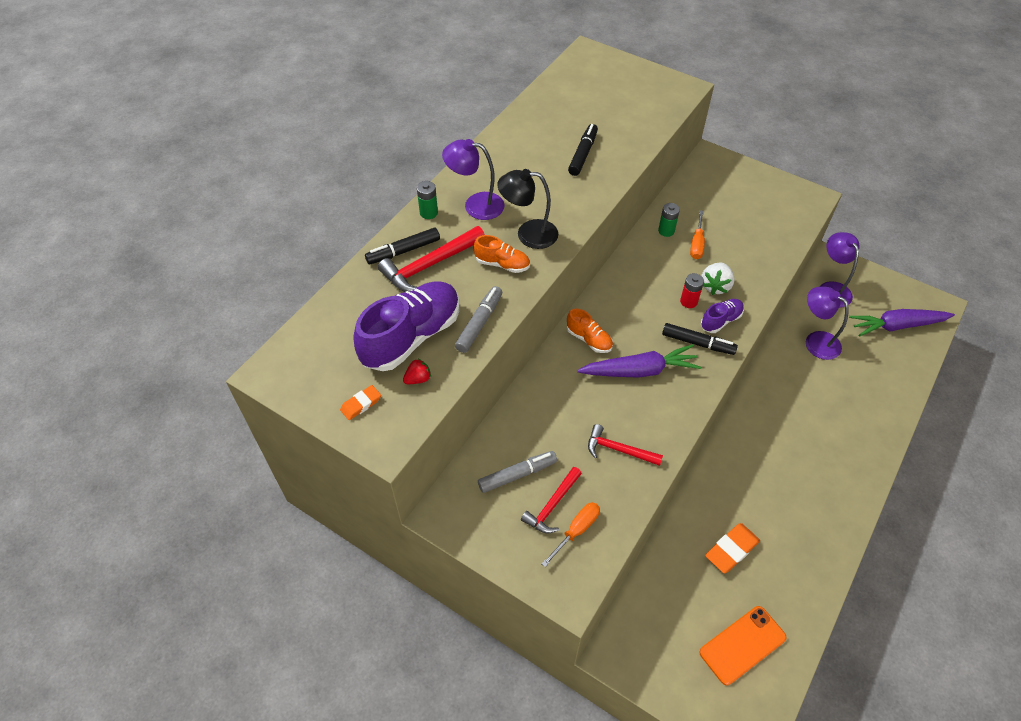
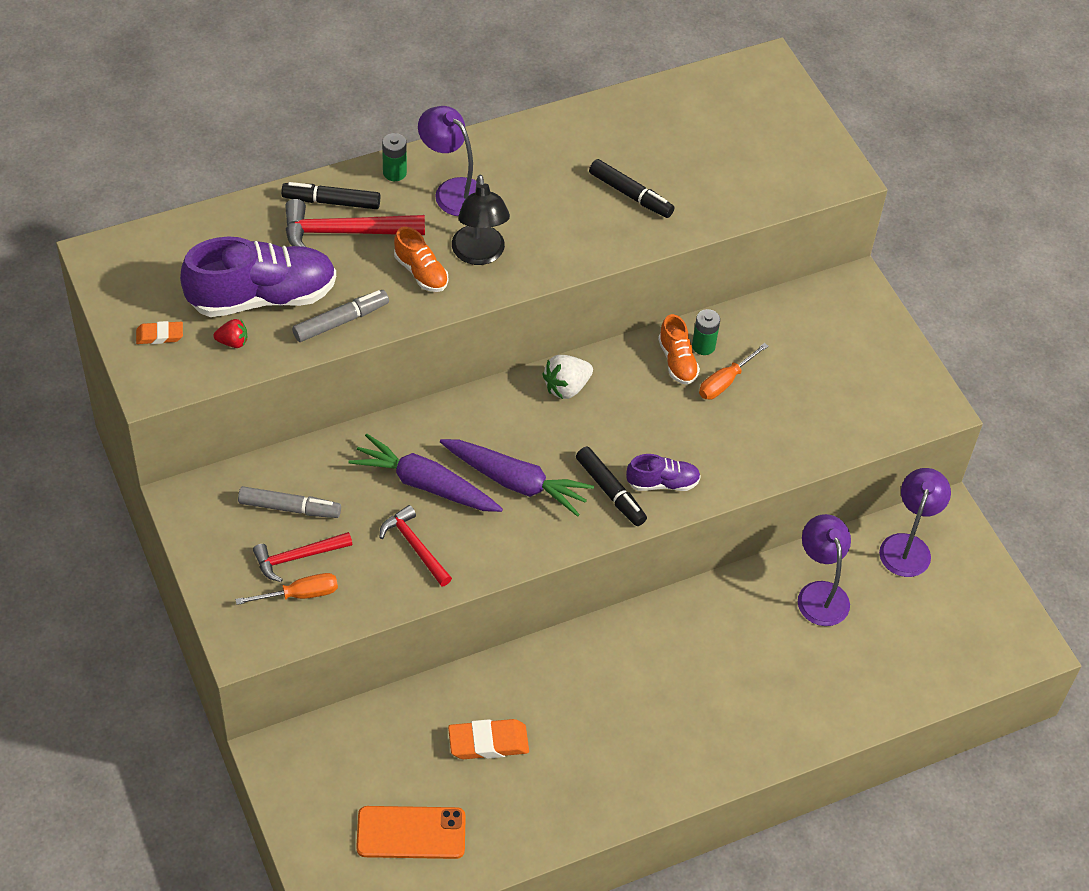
camera: 30 degrees right, 0 degrees up
black lamp [497,169,558,249] -> black lamp turned 135 degrees counterclockwise [452,175,510,265]
orange shoe [567,309,613,353] -> orange shoe moved to [658,314,700,385]
black marker [568,124,598,176] -> black marker turned 75 degrees clockwise [589,159,675,218]
red battery [680,273,704,308] -> none
white strawberry [702,263,735,295] -> white strawberry moved to [542,355,593,399]
purple carrot [849,309,955,337] -> purple carrot moved to [348,433,503,512]

